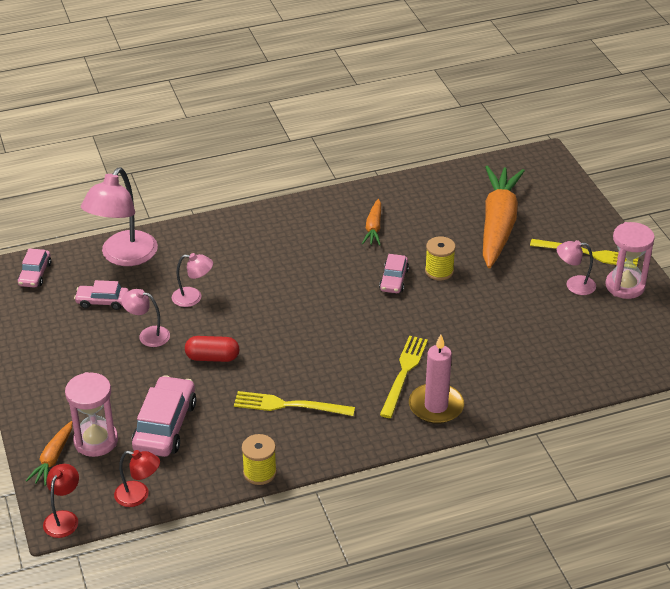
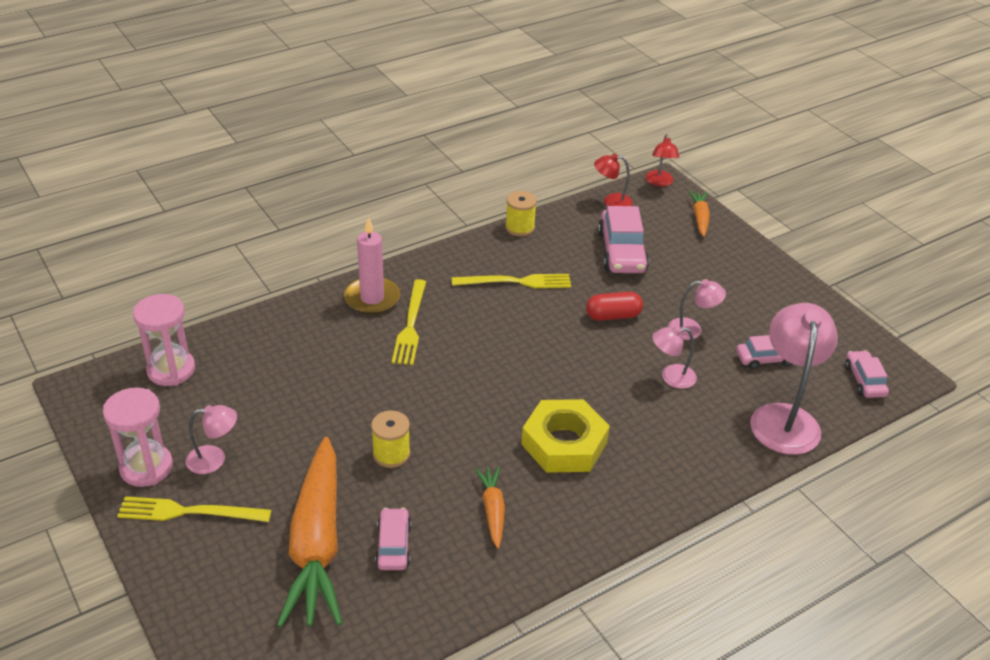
camera: 165 degrees right, 0 degrees up
pink hourglass [65,372,118,457] -> pink hourglass moved to [133,294,195,386]
pink car [379,254,409,293] -> pink car moved to [375,508,411,570]
none -> yellow nut [521,399,610,473]

